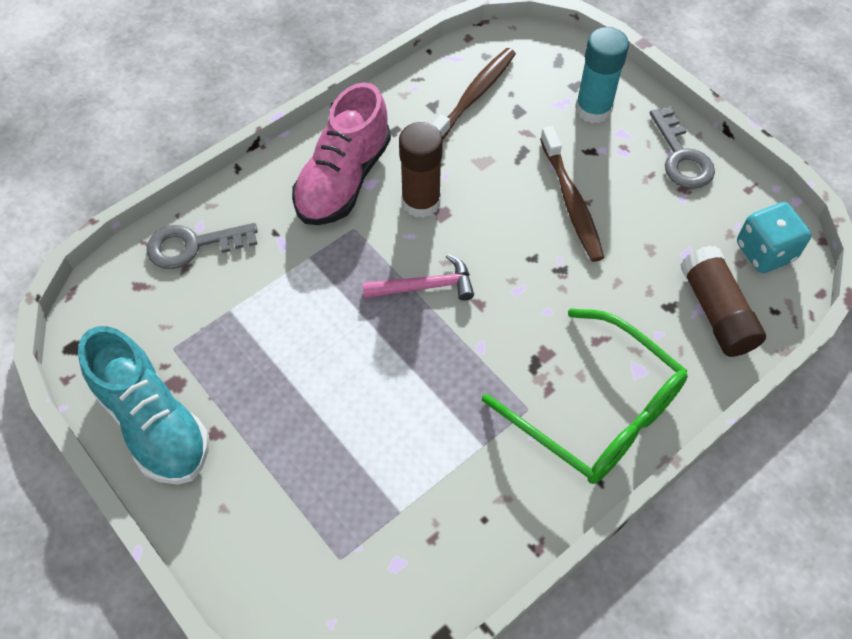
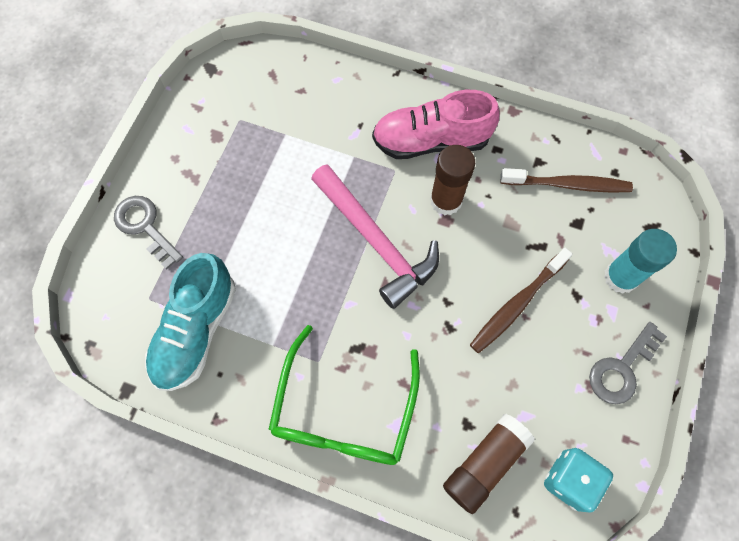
camera: 60 degrees right, 10 degrees up
turquoise shoe [78,326,209,485] -> turquoise shoe moved to [145,253,236,391]
grey key [147,223,258,269] -> grey key moved to [114,196,183,269]
pink hammer [362,254,474,301] -> pink hammer [311,164,439,309], size x1.83

